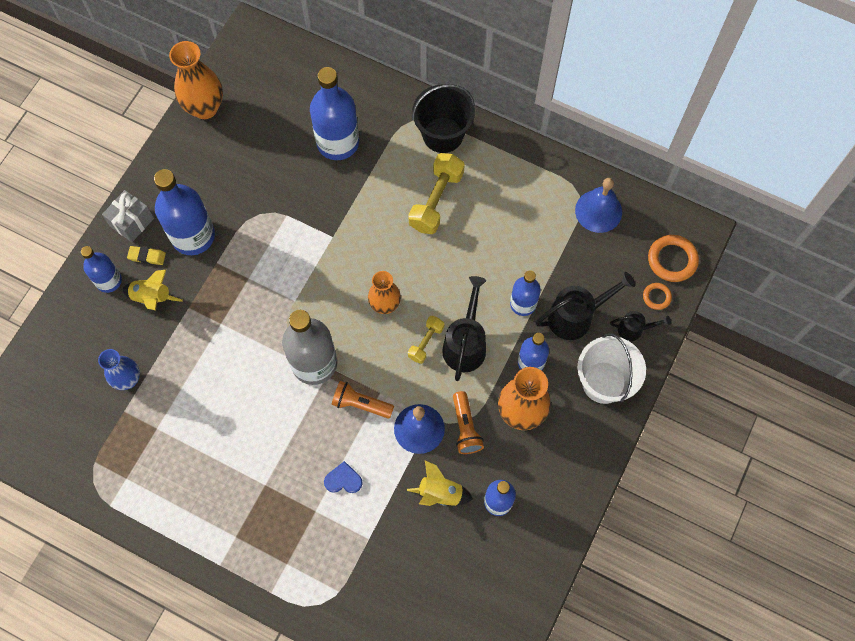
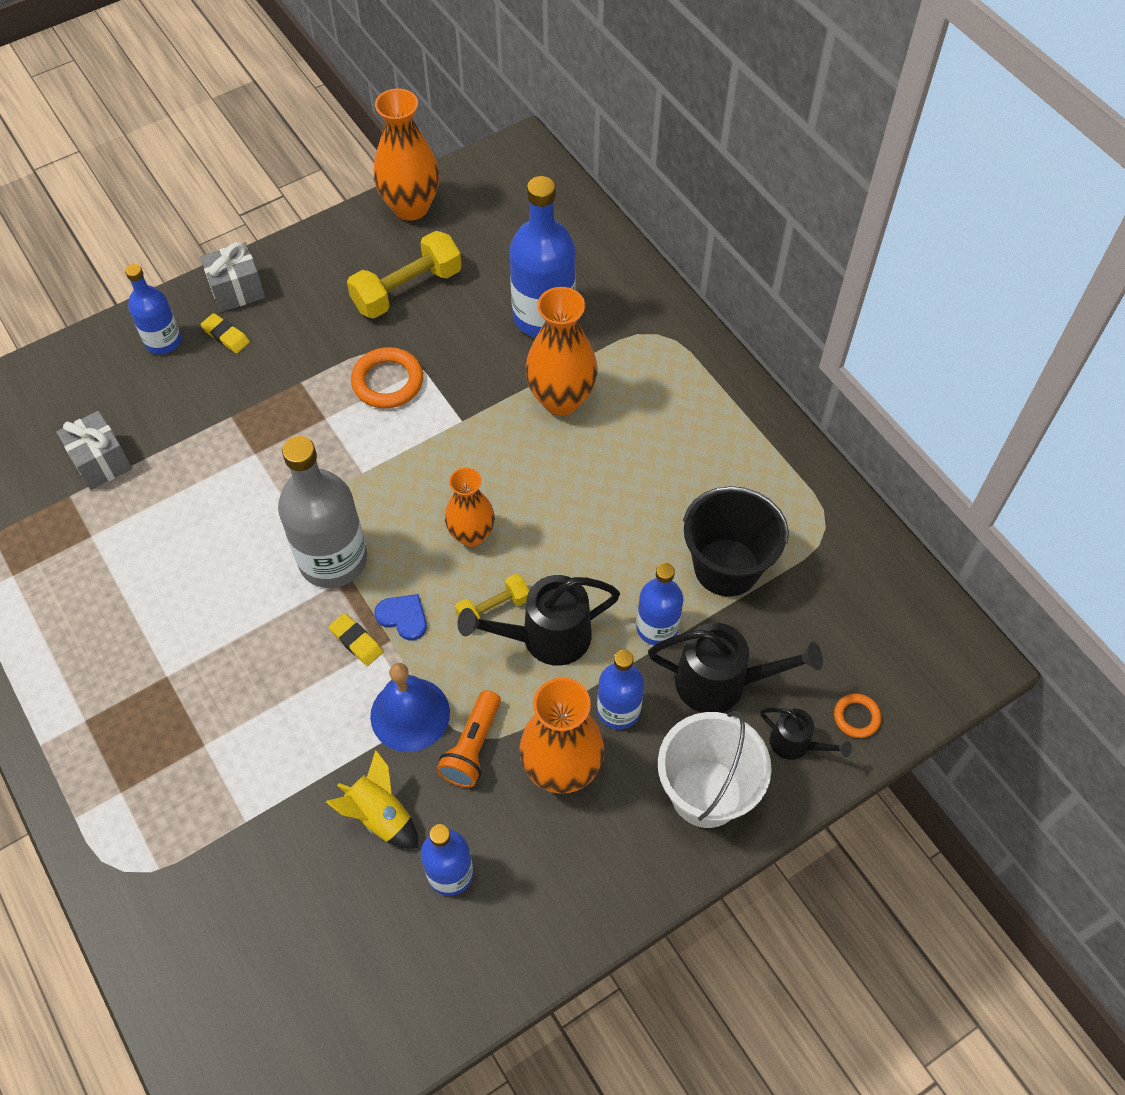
camera: 30 degrees right, 10 degrees down
blue vase [98,349,140,390] -> grey gift [56,411,132,490]
yellow rocket [123,270,183,310] -> none
blue bottle [154,169,215,255] -> none
blue heart [324,461,363,493] -> blue heart moved to [374,594,427,641]
orange flashlight [331,381,394,418] -> yellow eraser [329,613,383,666]
yellow dumbbell [408,153,465,234] -> yellow dumbbell moved to [347,231,462,318]
black bucket [412,84,475,153] -> black bucket moved to [683,486,789,597]
black watering can [442,276,486,381] -> black watering can turned 150 degrees counterclockwise [457,575,620,666]
blue bell [575,178,622,233] -> none
orange ring [648,235,699,282] -> orange ring moved to [351,347,423,408]
none -> orange vase [525,287,598,416]

